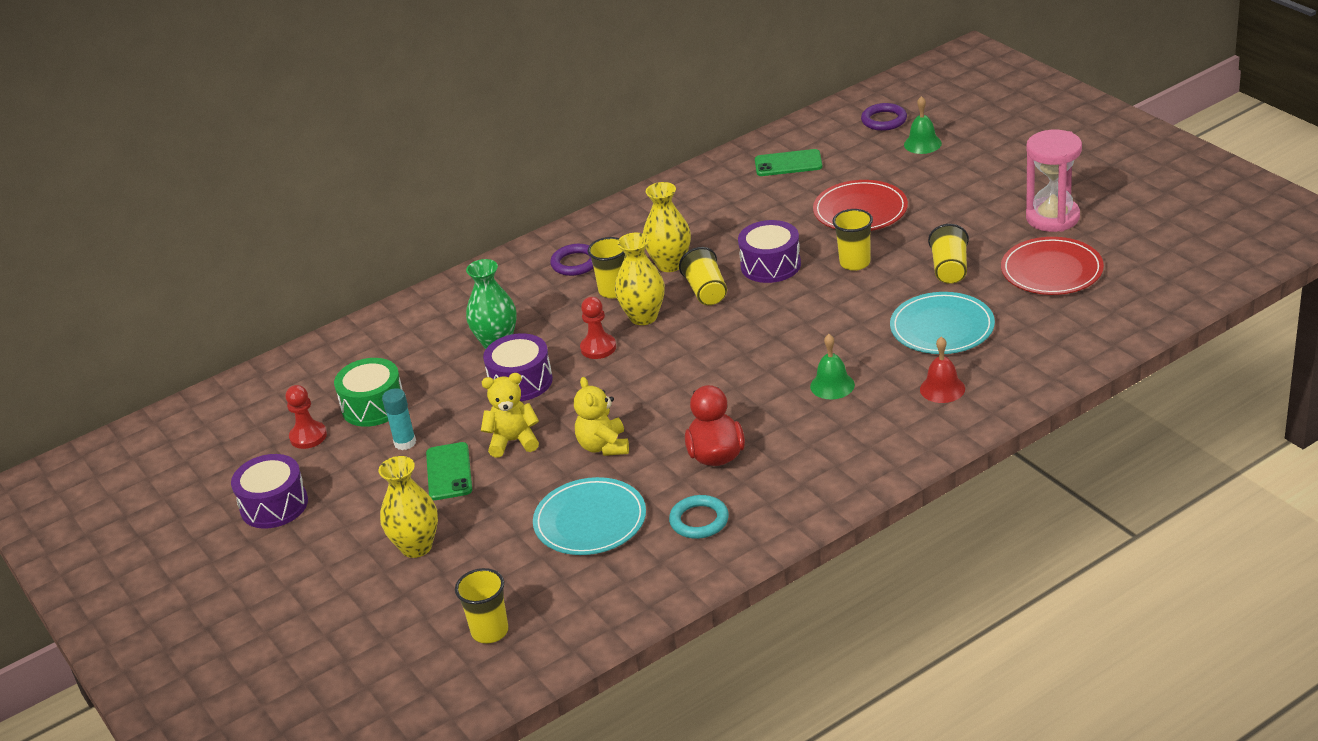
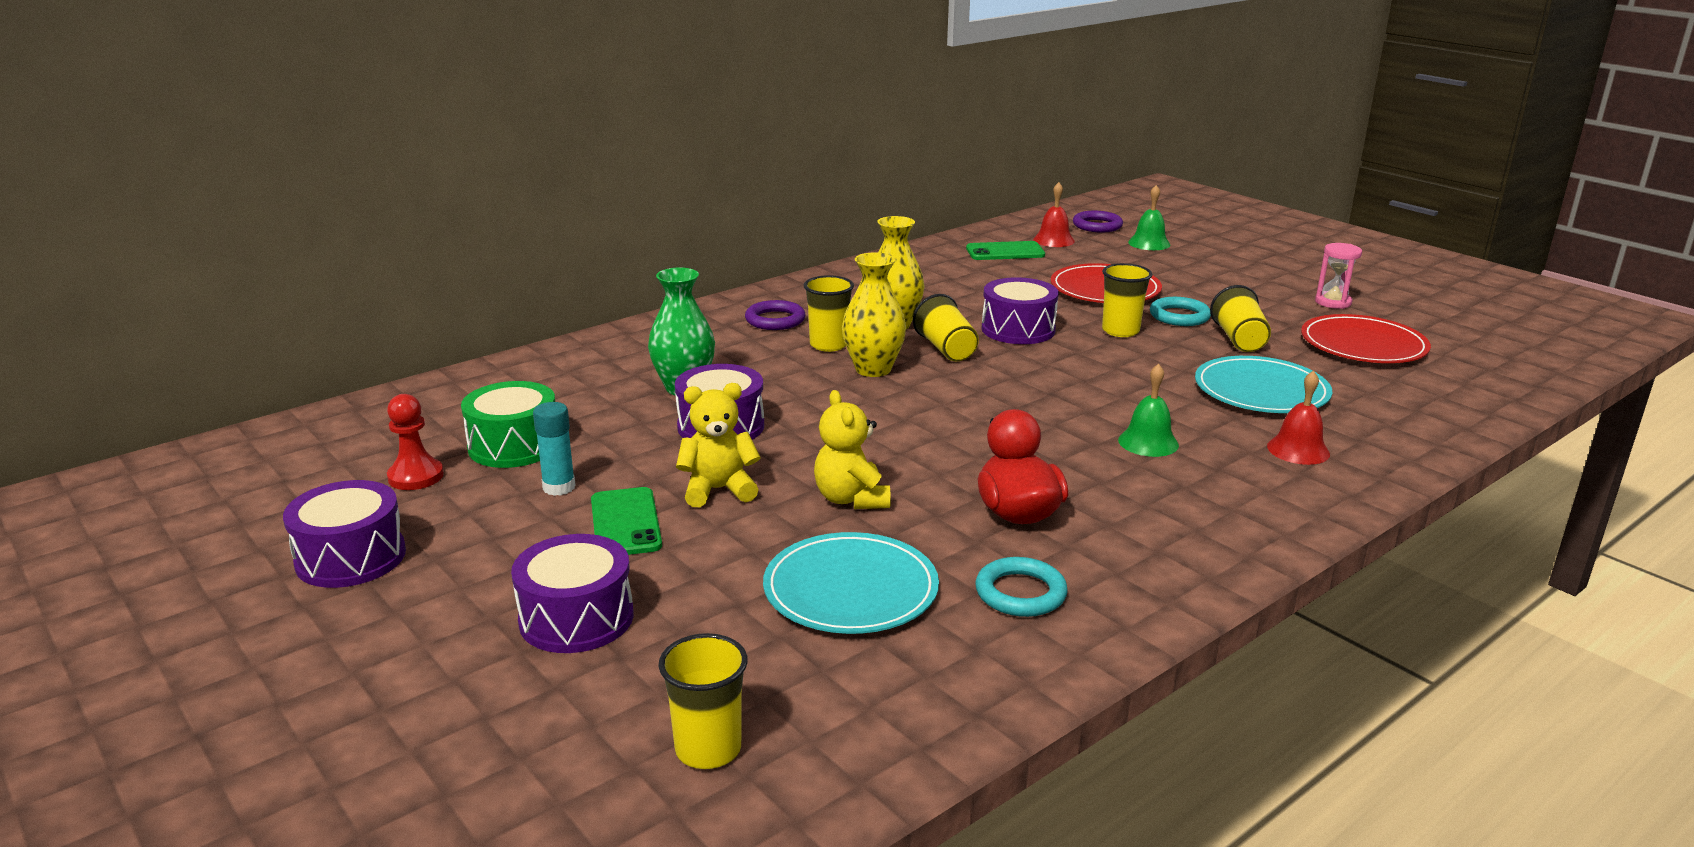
camera: 10 degrees left, 10 degrees down
yellow vase [379,456,438,558] -> purple drum [511,534,634,653]
red pawn [580,297,616,359] -> none
pink hourglass [1026,130,1082,232] -> pink hourglass [1315,243,1362,309], size x0.57
none -> red bell [1033,182,1075,247]
none -> turquoise ring [1150,297,1211,326]

